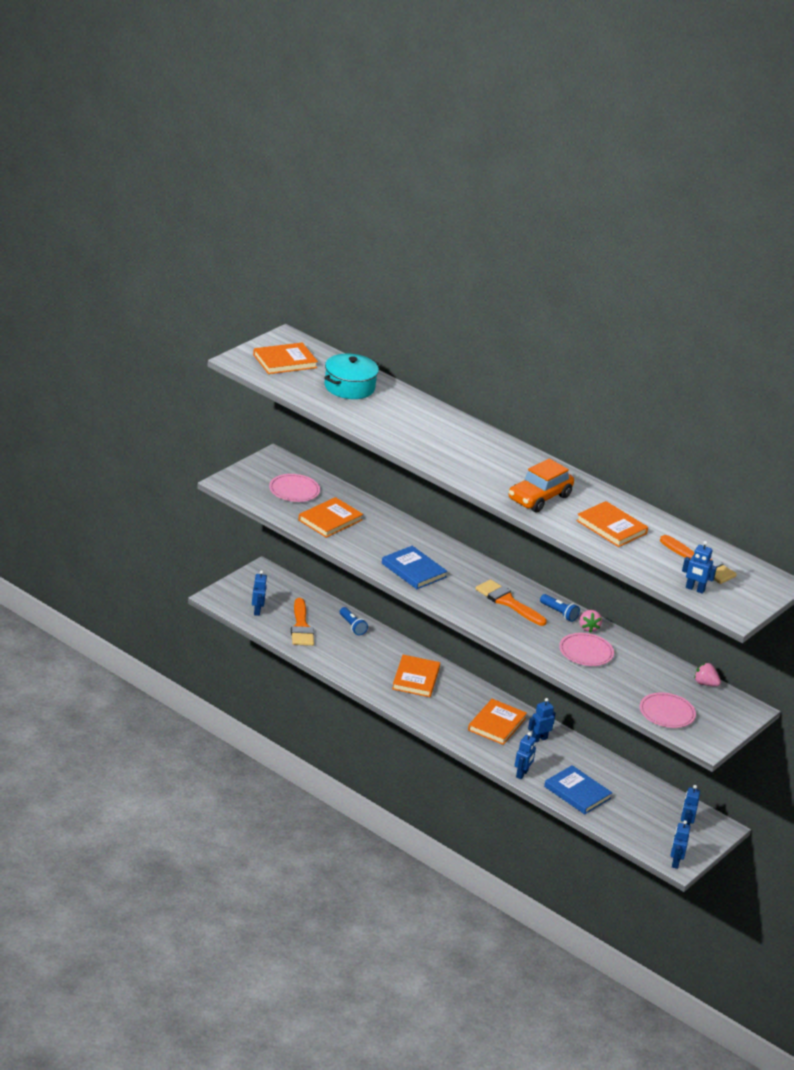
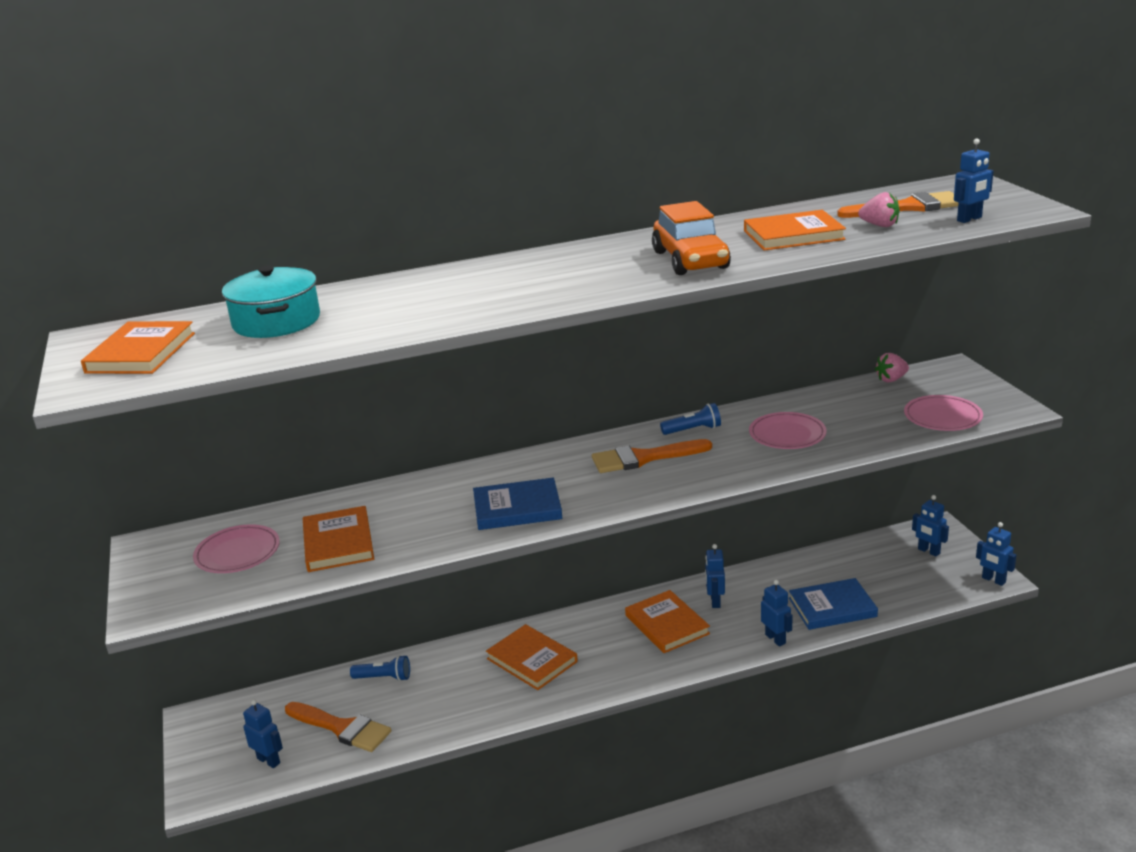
camera: 50 degrees left, 5 degrees down
pink strawberry [579,610,602,633] -> pink strawberry moved to [858,192,900,227]

